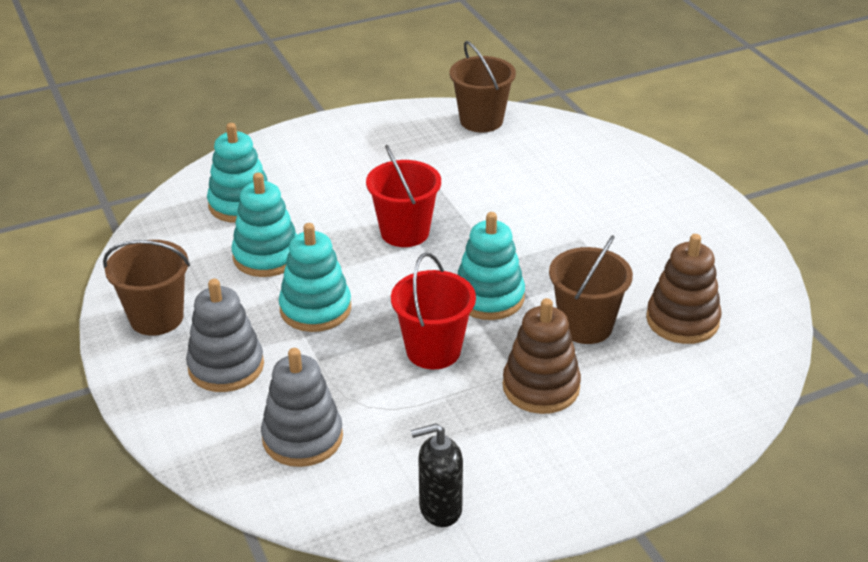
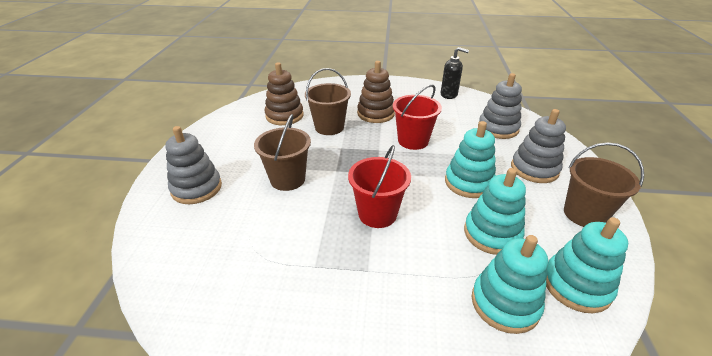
camera: 150 degrees left, 0 degrees up
brown bucket [449,41,516,132] -> brown bucket moved to [254,114,311,191]
turquoise stacking toy [458,212,525,320] -> turquoise stacking toy moved to [546,217,628,313]
none -> grey stacking toy [165,126,222,204]

